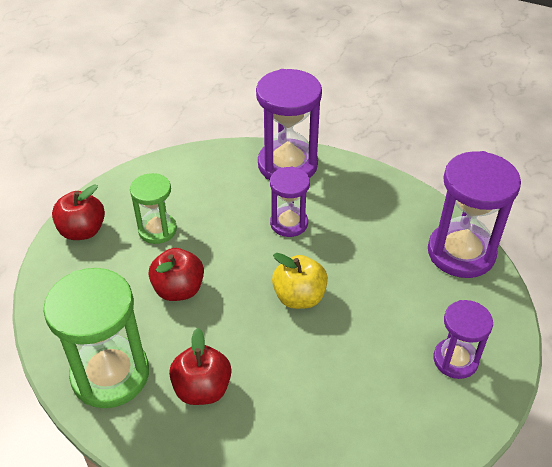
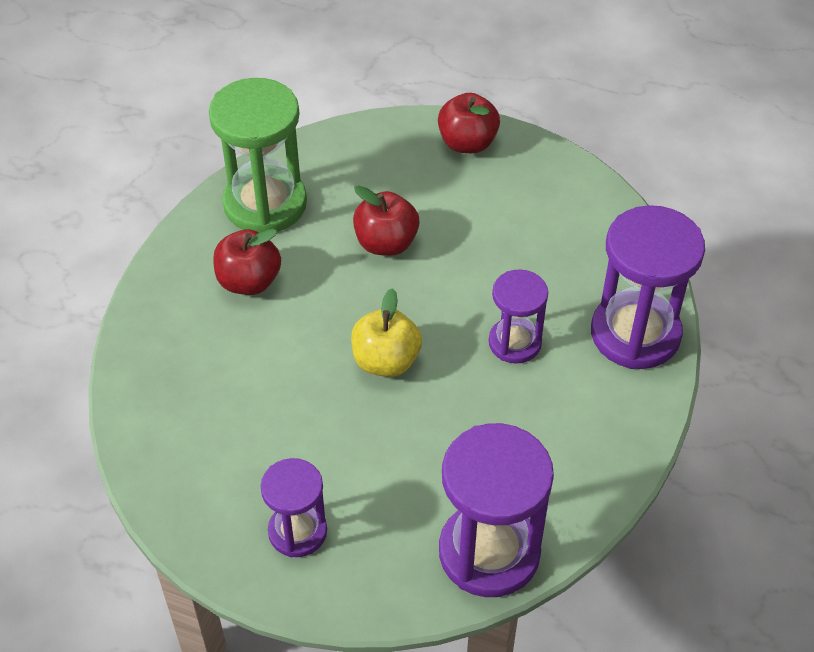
camera: 85 degrees right, 5 degrees up
green hourglass [130,173,177,244] -> none

